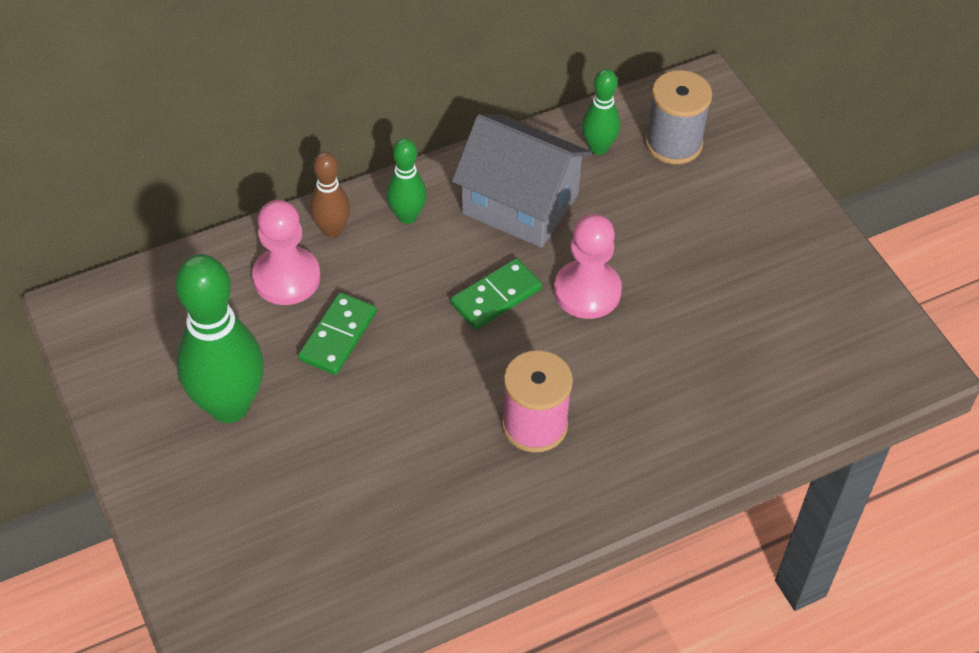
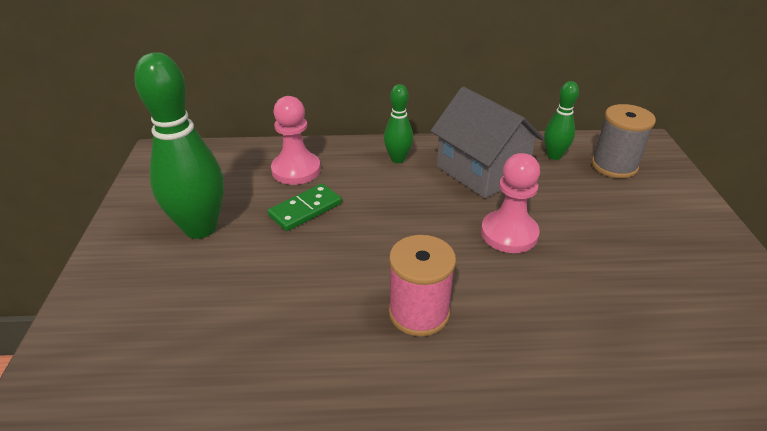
camera: 25 degrees right, 15 degrees down
brown bowling pin [310,152,350,238] -> none
green domino [450,258,542,329] -> none

